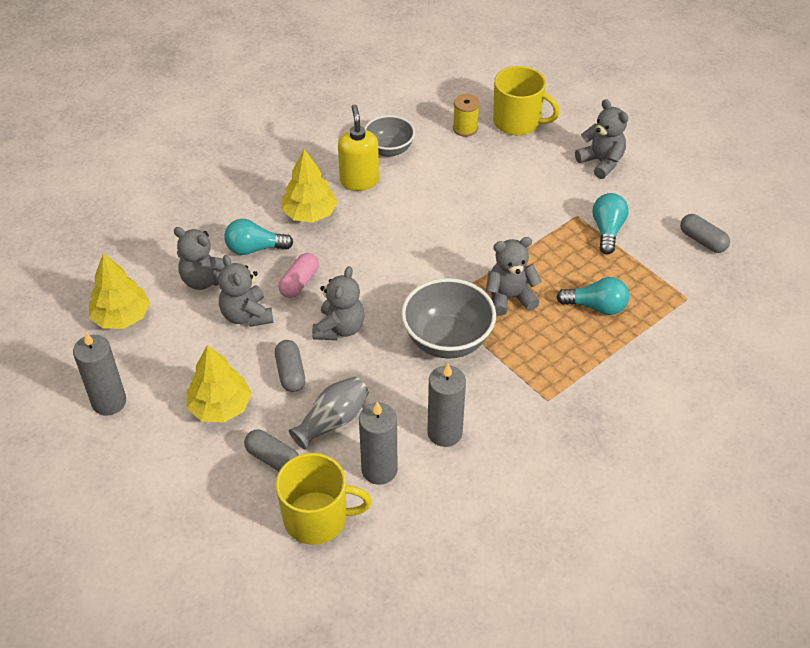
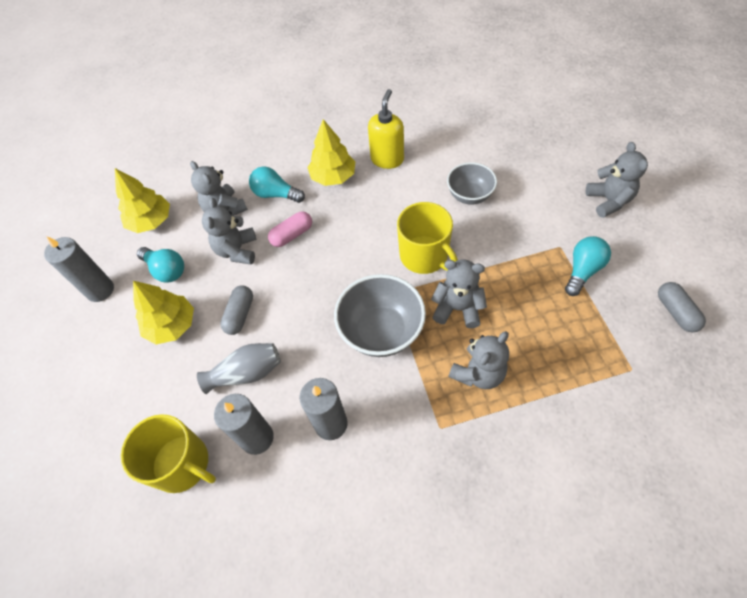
camera: 30 degrees right, 10 degrees up
grey capsule [244,430,299,471] -> none
grey teddy bear [312,266,365,340] -> grey teddy bear moved to [448,331,509,389]
grey bowl [365,115,415,157] -> grey bowl moved to [447,162,497,204]
yellow spool [453,94,480,137] -> none
yellow mug [493,66,560,136] -> yellow mug moved to [397,202,458,274]
turquoise light bulb [557,277,629,315] -> turquoise light bulb moved to [137,247,184,282]

